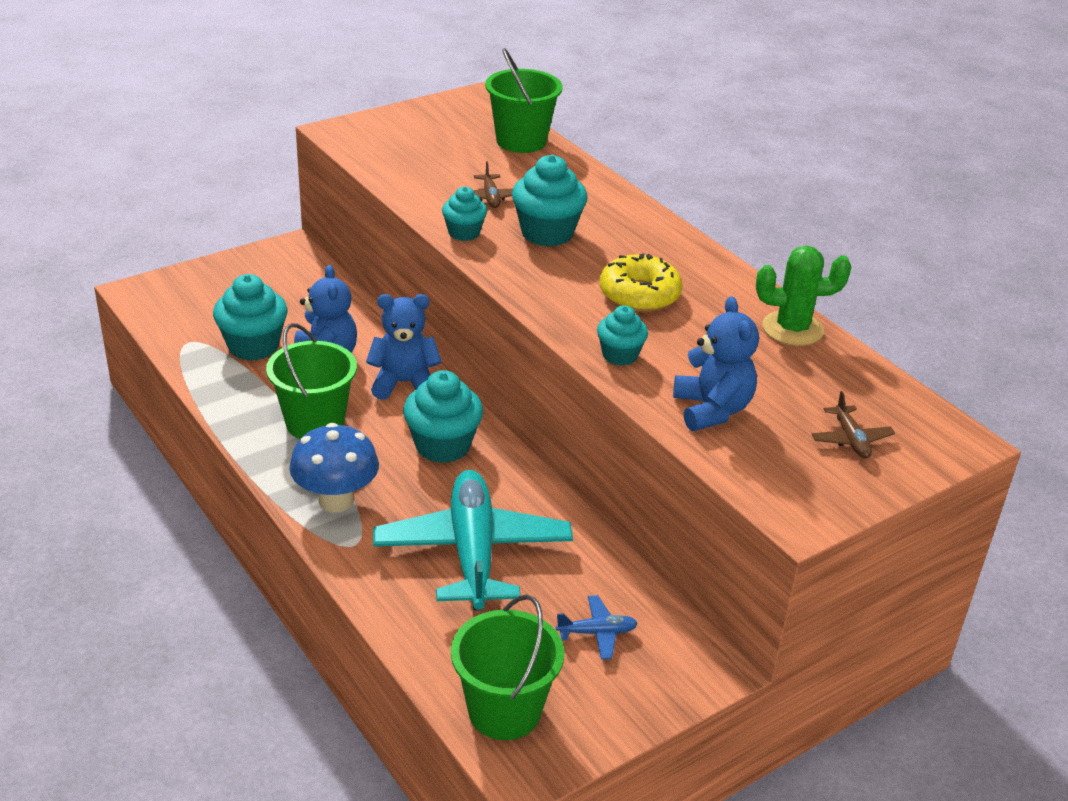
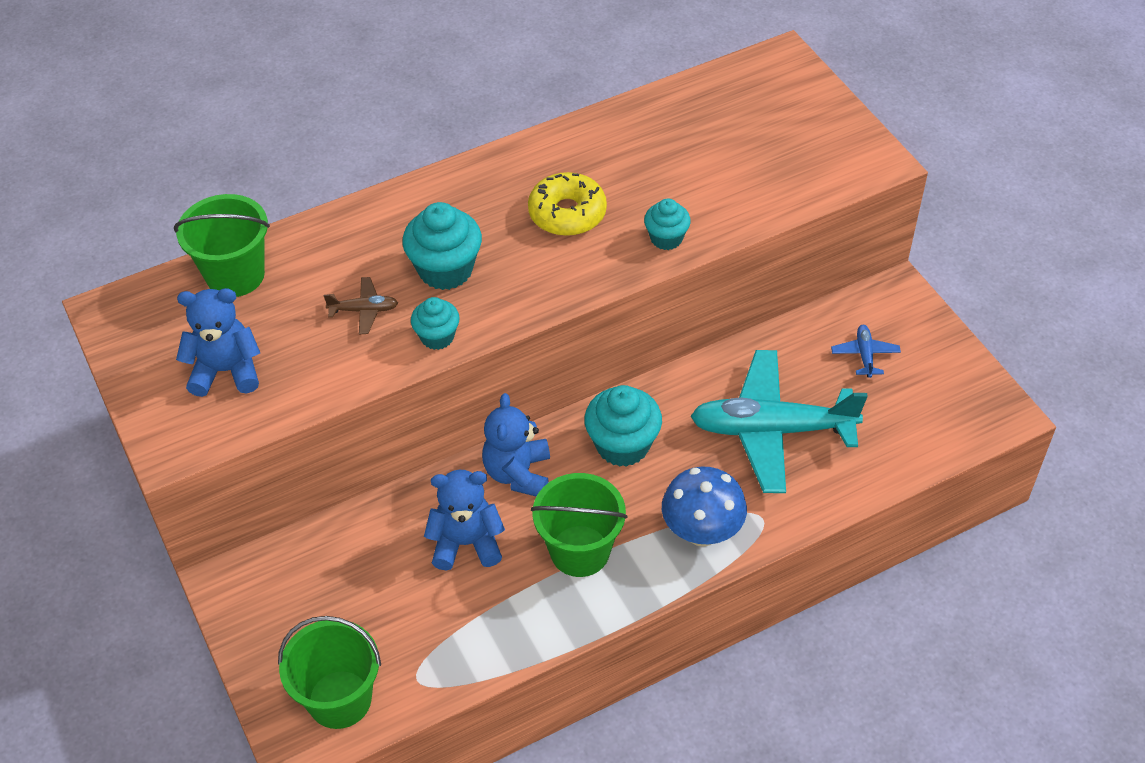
camera: 80 degrees left, 15 degrees up
turquoise cupcake [213,274,287,361] -> none
green bucket [451,594,564,740] -> green bucket moved to [278,616,381,729]
blue teddy bear [673,296,759,431] -> blue teddy bear moved to [176,288,260,397]
green cactus [756,246,851,346] -> none
brown plane [811,391,895,459] -> none

